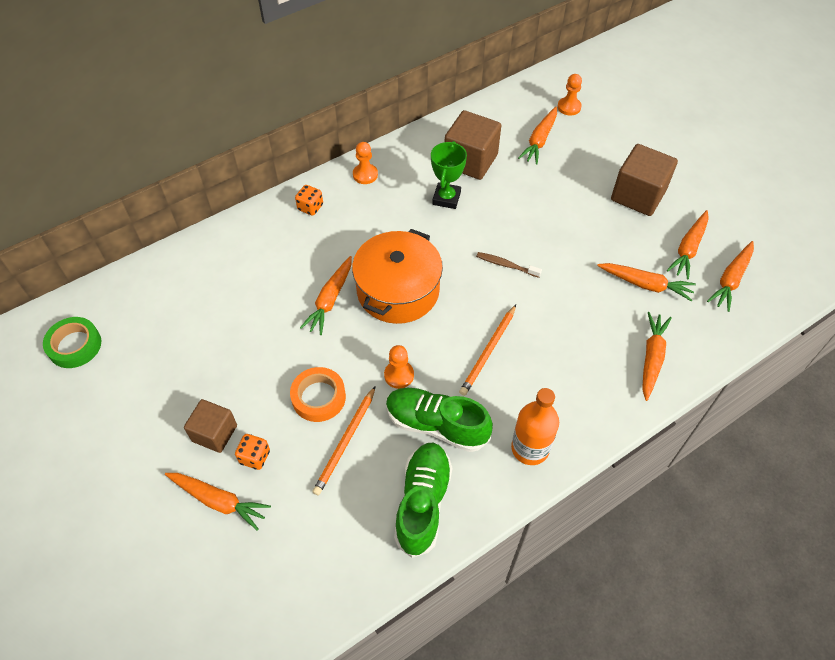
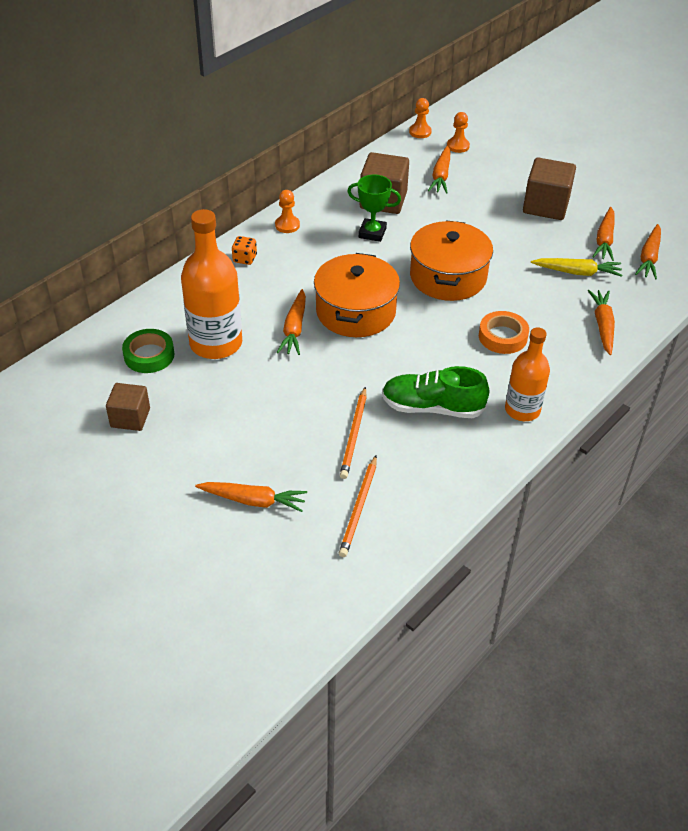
camera: 15 degrees left, 10 degrees down
green tape [43,317,101,368] -> green tape moved to [122,329,175,373]
brown cube [184,399,237,453] -> brown cube moved to [106,383,150,431]
orange dice [235,434,270,470] -> none
orange tape [290,367,346,422] -> orange tape moved to [479,311,529,354]
orange pawn [384,345,414,389] -> orange pawn moved to [409,98,432,138]
green shoe [394,443,452,558] -> none
green trophy [431,141,467,209] -> green trophy turned 75 degrees counterclockwise [347,175,401,242]
orange pencil [459,305,516,396] -> orange pencil moved to [339,455,377,557]
brown toothbrush [476,252,542,278] -> orange pot [410,220,493,301]
orange carrot [597,263,696,301] -> yellow carrot [531,258,623,277]
none -> orange bottle [181,209,242,359]

